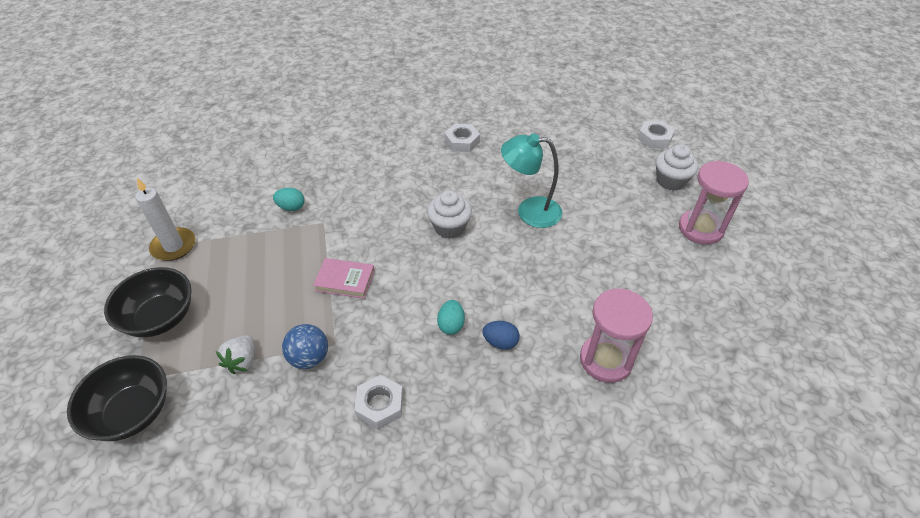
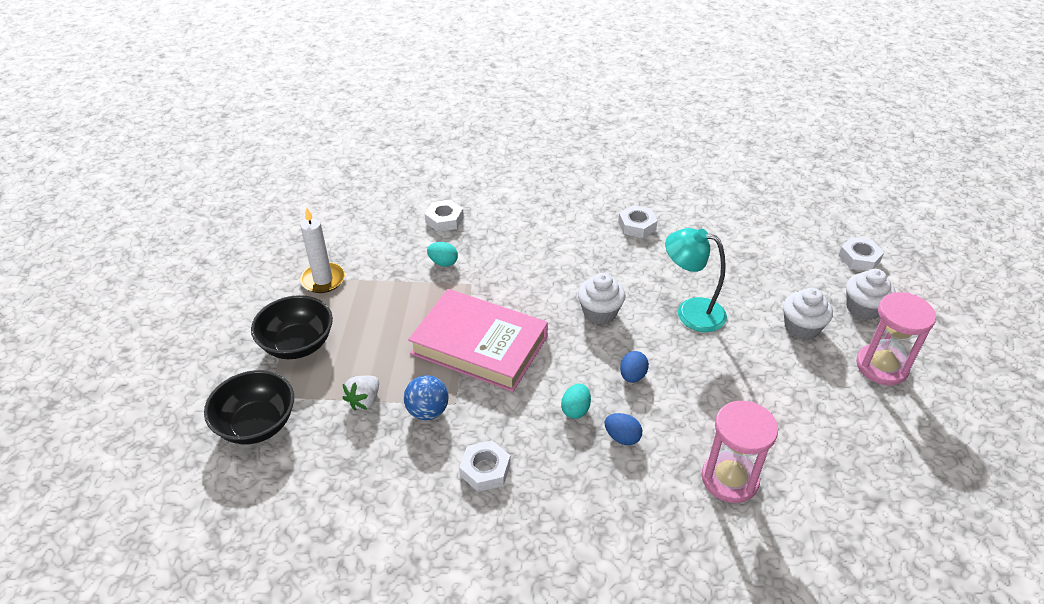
camera: 15 degrees right, 5 degrees down
pink book [313,258,375,299] -> pink book [408,289,548,392], size x2.15
none -> white nut [425,200,464,232]
none -> blue egg [620,351,649,383]
none -> white cupcake [783,288,833,340]

